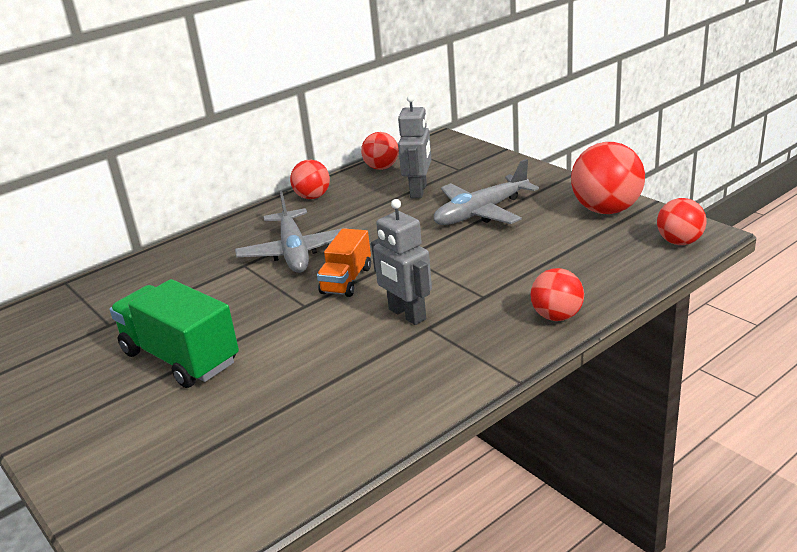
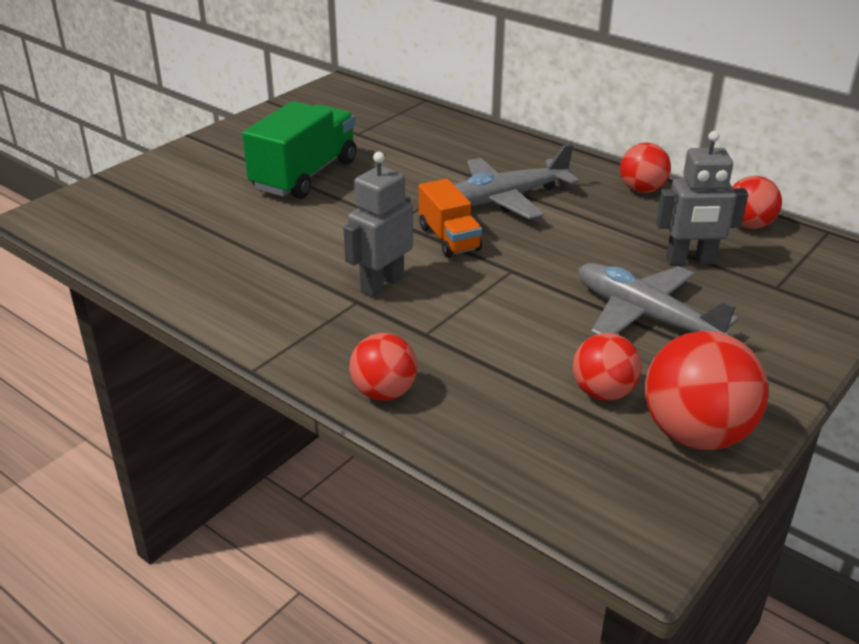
camera: 75 degrees right, 5 degrees up
orange truck [317,228,371,297] -> orange truck turned 120 degrees counterclockwise [419,179,482,258]
red ball [657,198,706,245] -> red ball moved to [573,333,642,401]

